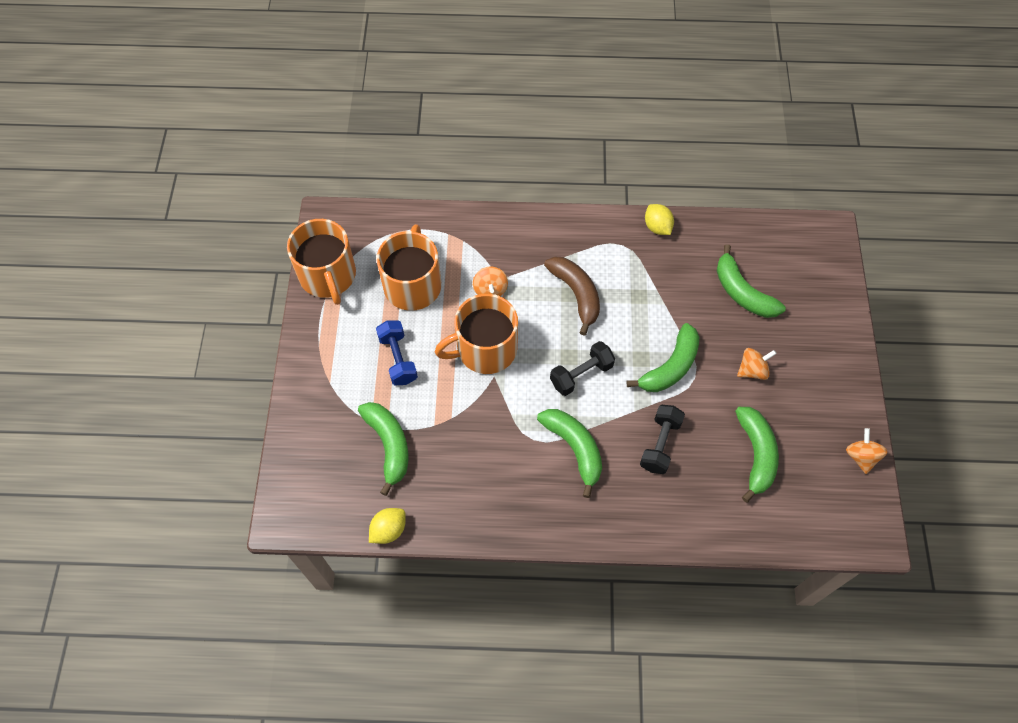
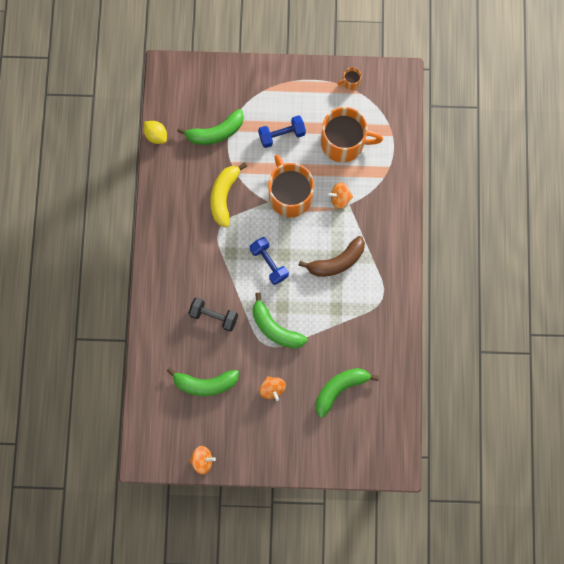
camera: 90 degrees right, 15 degrees up
orange mug [287,219,356,305] -> orange mug [337,67,362,90], size x0.41
green banana [537,409,602,498] -> none
black dumbbell [550,341,615,396] -> blue dumbbell [250,237,289,285]
yellow lemon [645,204,674,235] -> none
none -> yellow banana [210,162,247,227]

